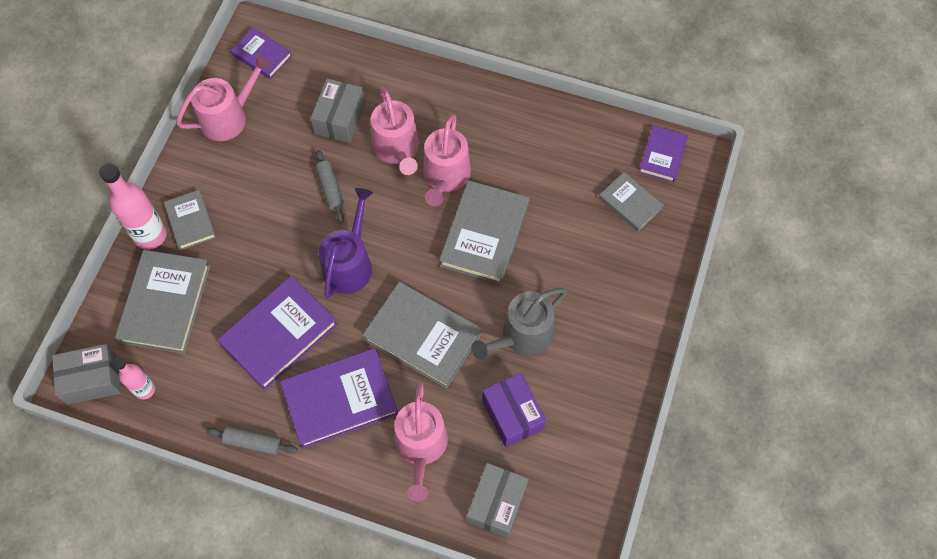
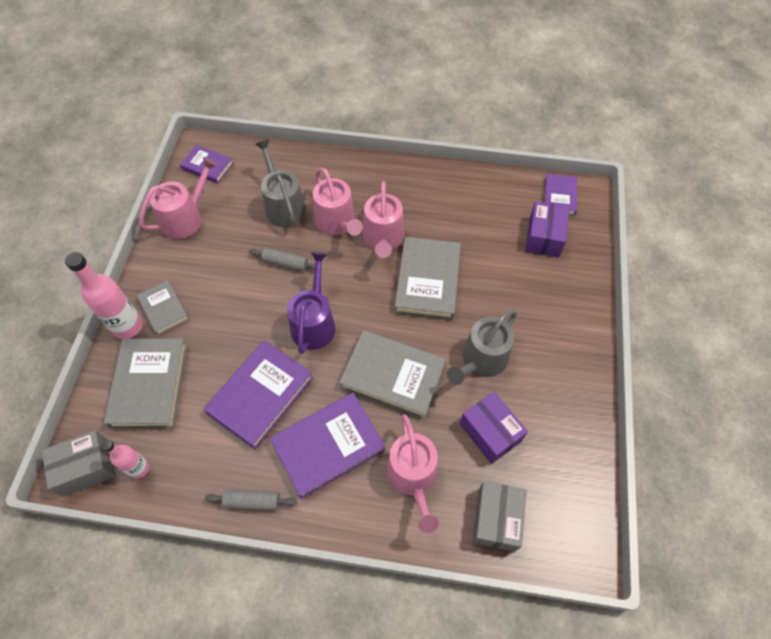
camera: 10 degrees left, 5 degrees down
grey box [311,78,365,143] -> grey watering can [255,140,306,227]
grey rolling pin [315,150,345,222] -> grey rolling pin turned 45 degrees counterclockwise [249,248,315,271]
grey book [599,172,663,232] -> purple box [525,201,569,258]

